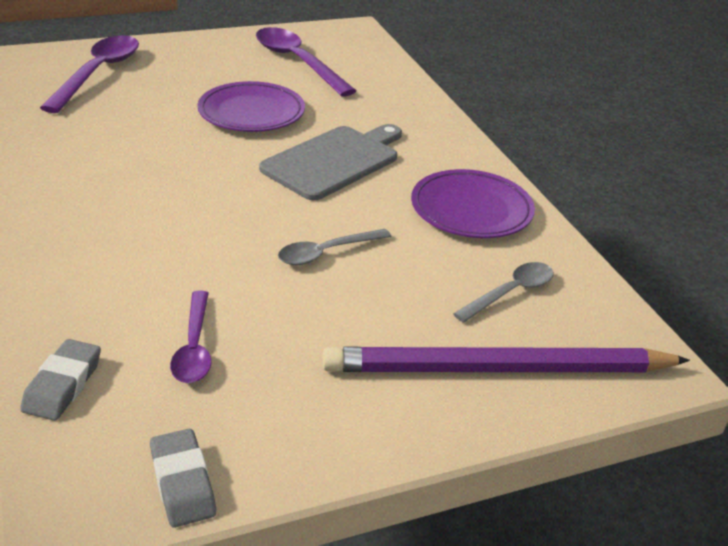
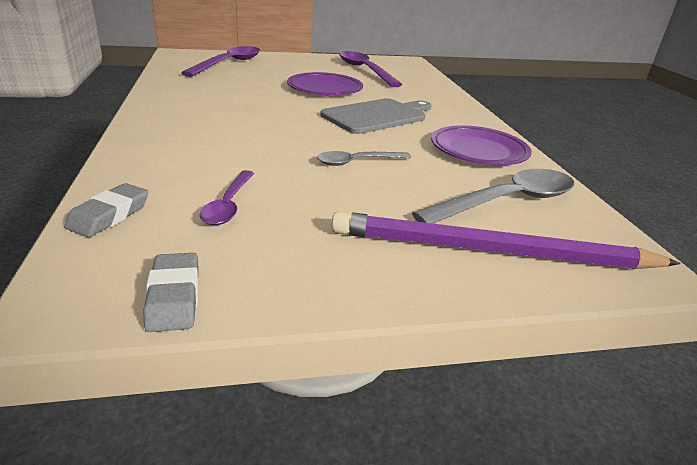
camera: 10 degrees right, 5 degrees down
grey spoon [453,262,554,323] -> grey spoon [412,169,574,224], size x1.74

